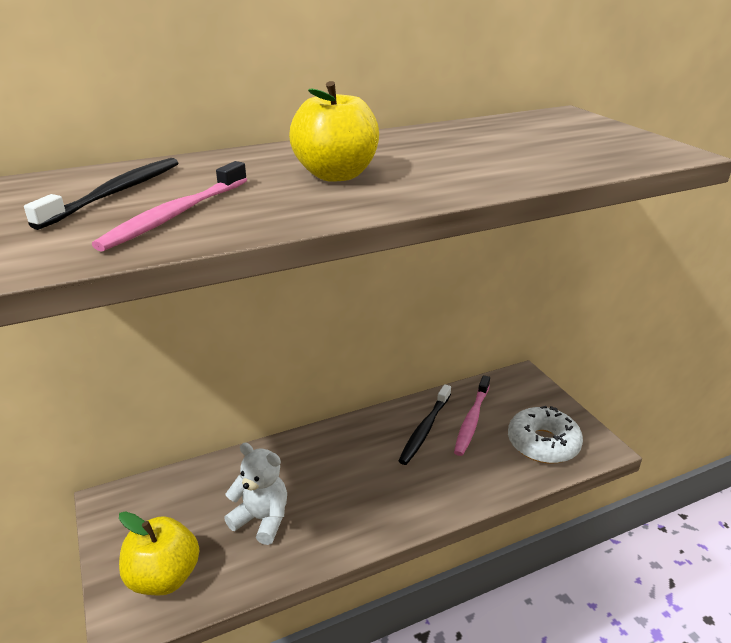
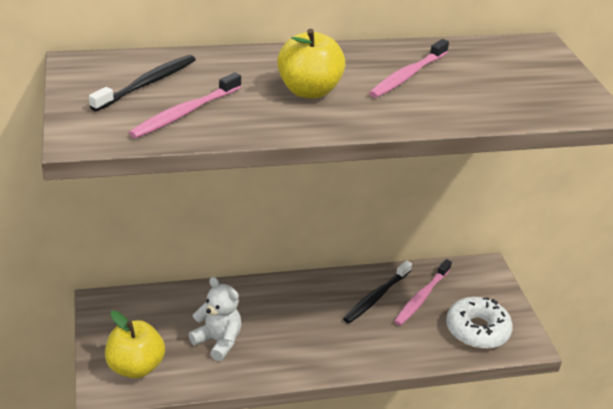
camera: 10 degrees right, 5 degrees up
none -> pink toothbrush [369,39,449,98]

